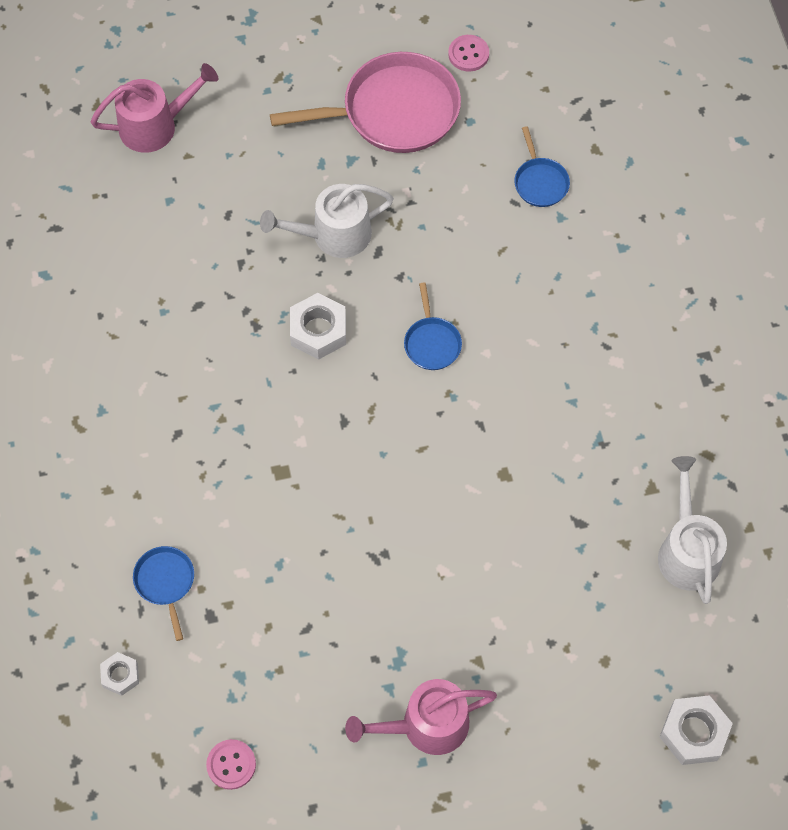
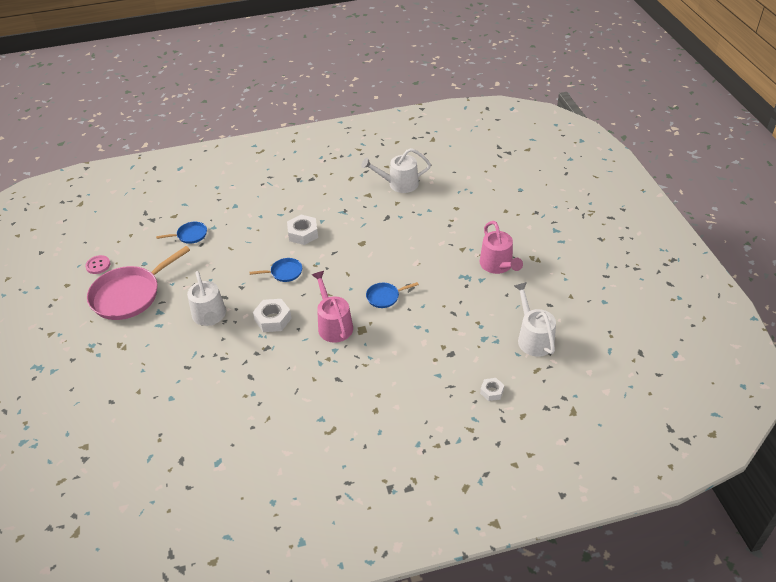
camera: 90 degrees left, 20 degrees down
pink watering can [90,63,218,153] -> pink watering can moved to [312,271,353,343]
blue pan [133,546,194,641] -> blue pan moved to [366,282,419,308]
pink button [206,739,256,790] -> white watering can [514,282,556,357]
pink pan [270,52,461,153] -> pink pan turned 120 degrees counterclockwise [87,246,190,320]
white nut [660,695,733,765] -> white nut moved to [287,215,318,245]

